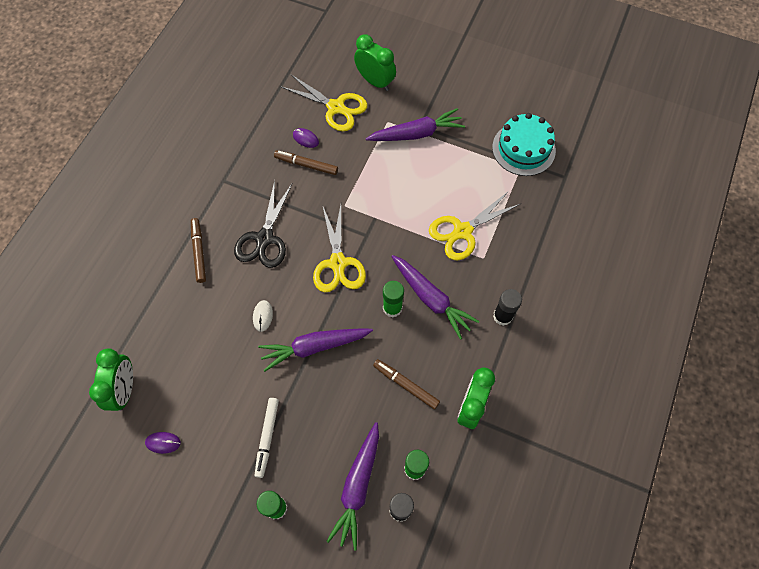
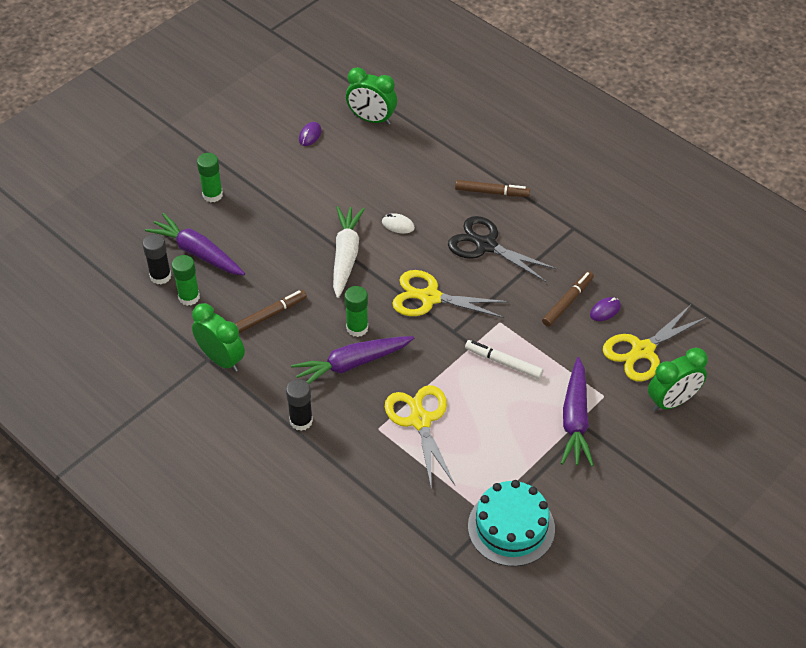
camera: 110 degrees right, 15 degrees down
white marker [255,398,279,478] -> white marker moved to [465,340,543,379]
purple carrot [258,328,373,372] -> white carrot [333,206,365,298]

